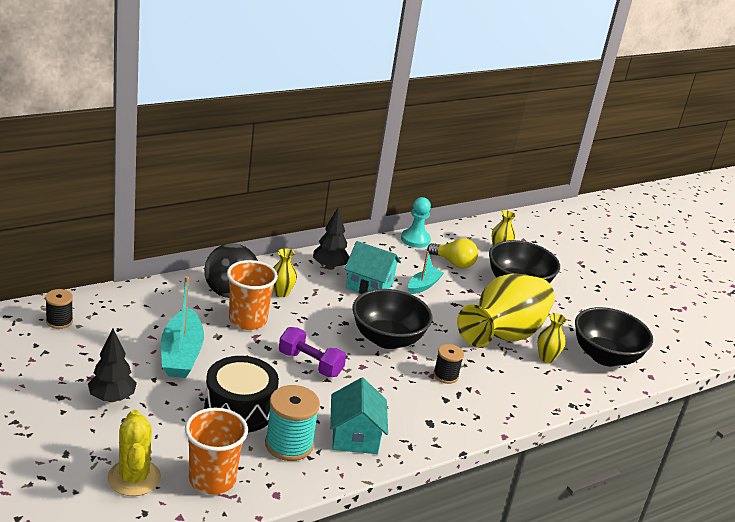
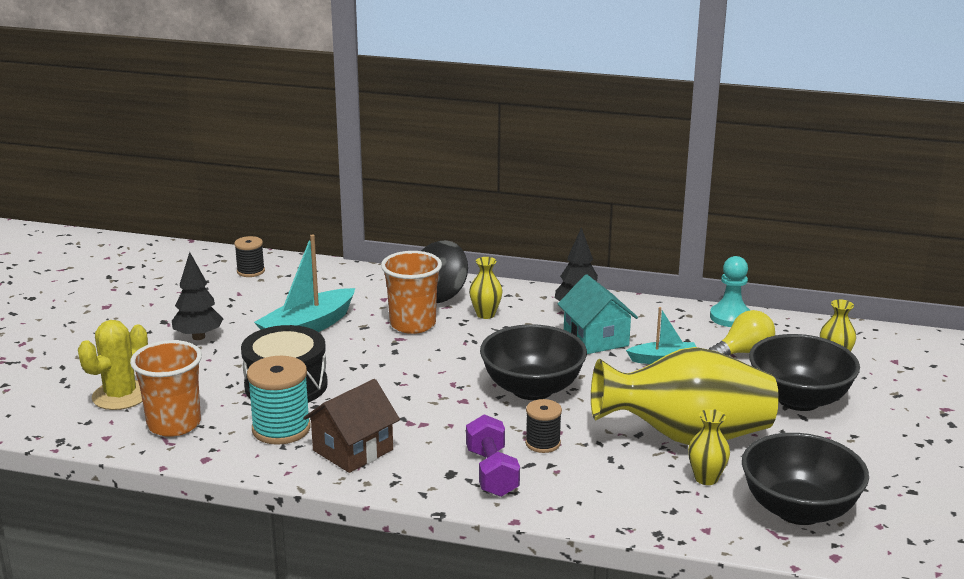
camera: 50 degrees right, 5 degrees down
purple dumbbell [279,327,346,377] -> purple dumbbell moved to [466,414,520,497]
turquoise house [330,378,388,454] -> brown house [303,379,400,473]
yellow light bulb [427,238,478,269] -> yellow light bulb turned 105 degrees counterclockwise [708,310,775,356]

